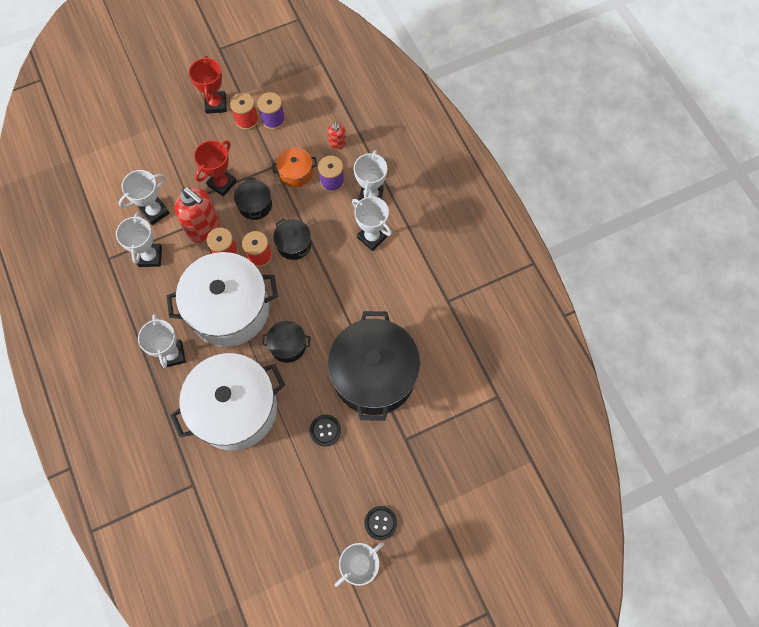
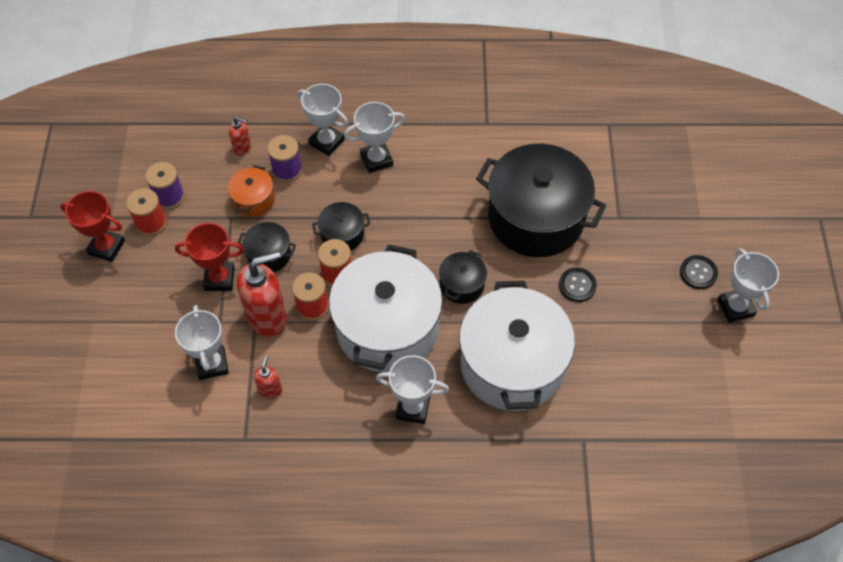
camera: 65 degrees left, 10 degrees down
white trophy [116,212,162,267] -> red soap dispenser [254,355,282,399]
red trophy [194,140,237,196] -> red trophy turned 60 degrees counterclockwise [175,223,244,291]

